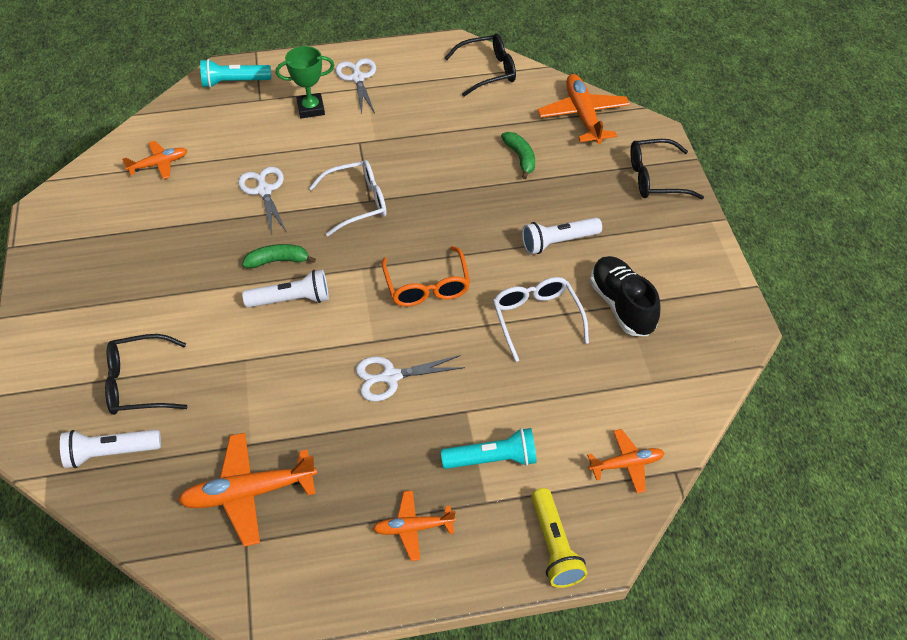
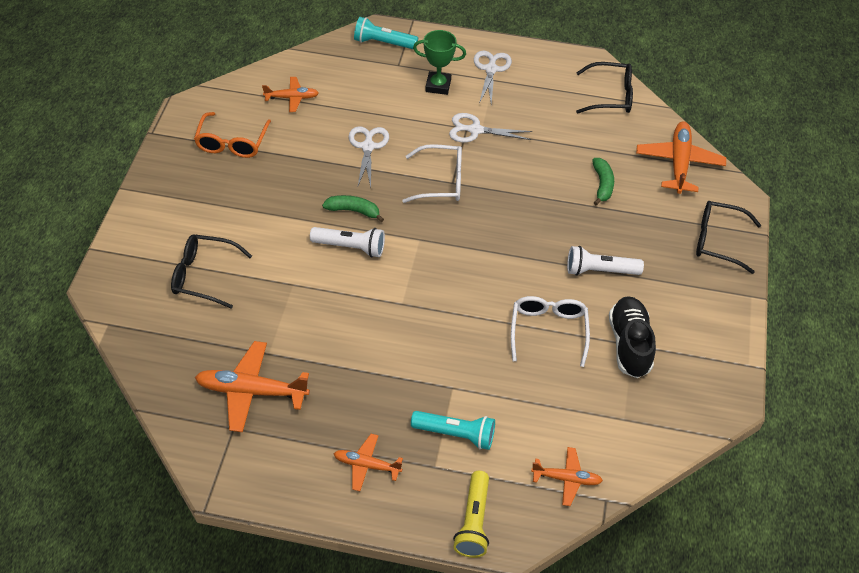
camera: 20 degrees right, 0 degrees up
white flashlight [60,429,161,468] -> none
white scissors [356,355,465,402] -> white scissors moved to [449,113,532,142]
orange glasses [382,246,470,307] -> orange glasses moved to [194,112,271,158]

